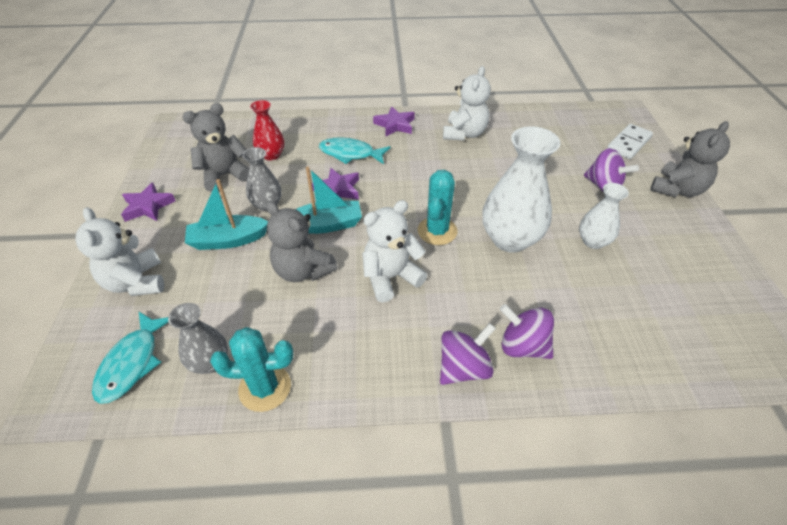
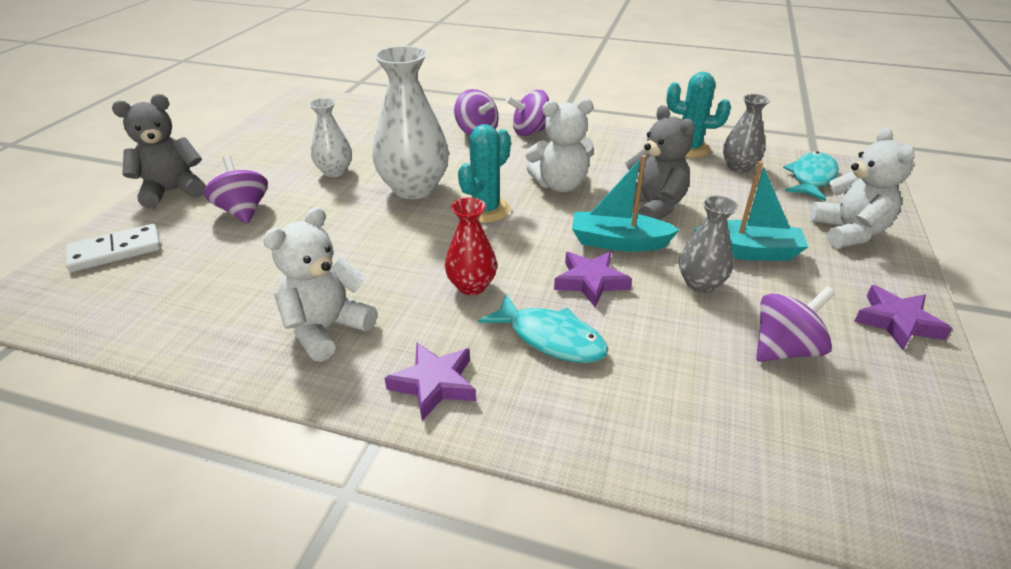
camera: 160 degrees left, 10 degrees down
grey teddy bear [182,103,249,192] -> purple spinning top [756,286,835,362]
red vase [250,100,285,161] -> red vase moved to [445,198,497,295]

